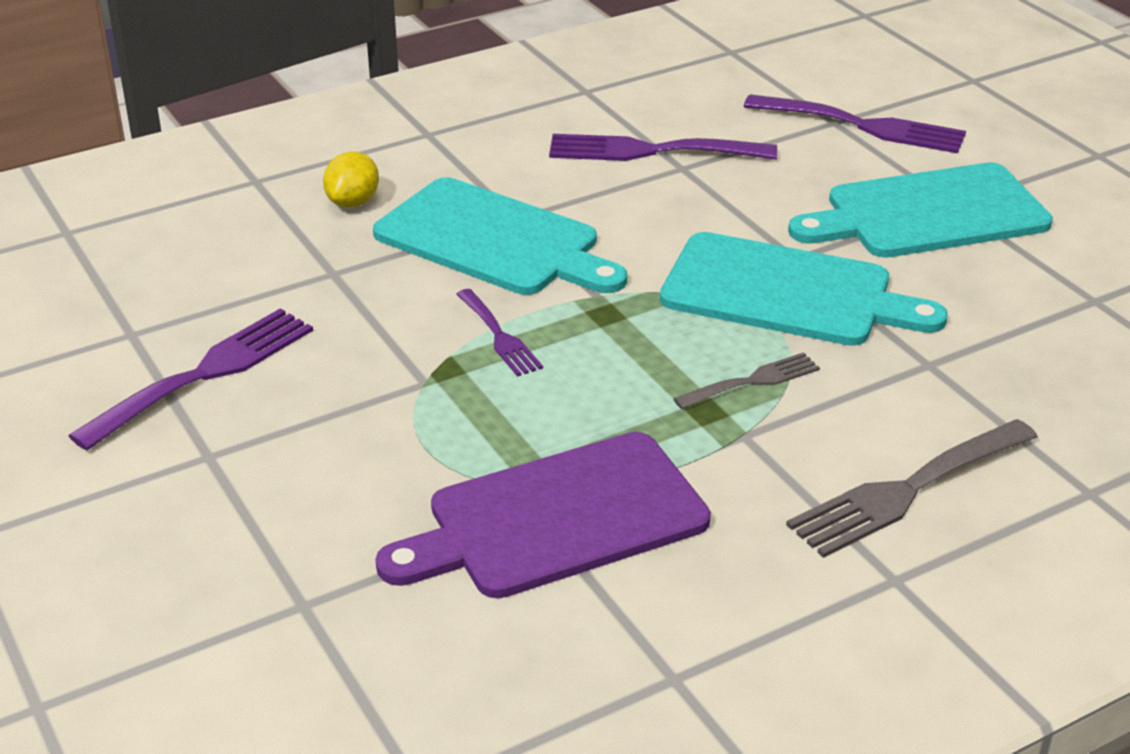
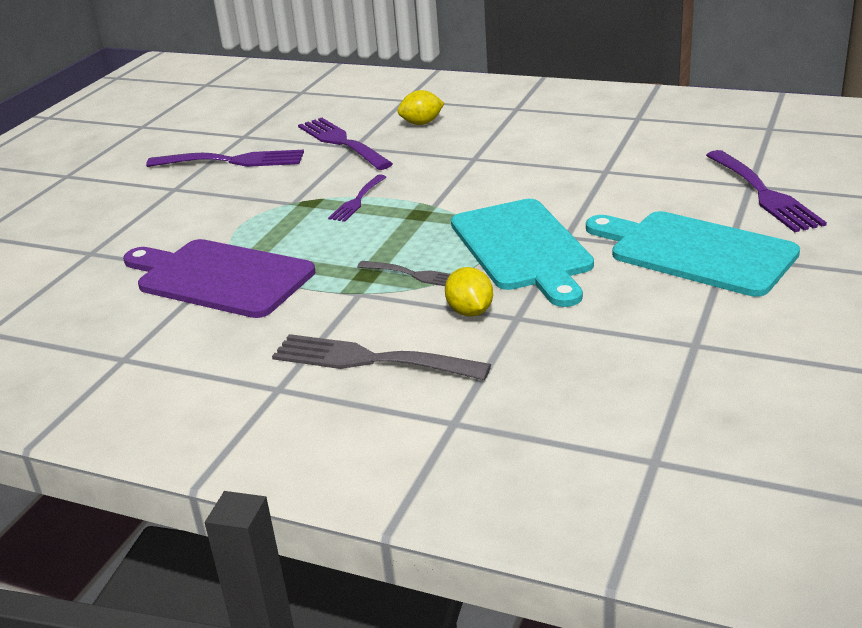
camera: 55 degrees right, 5 degrees down
turquoise cutting board [373,177,627,295] -> none
purple fork [549,134,777,161] -> purple fork moved to [298,118,393,170]
none -> yellow lemon [445,267,493,317]

